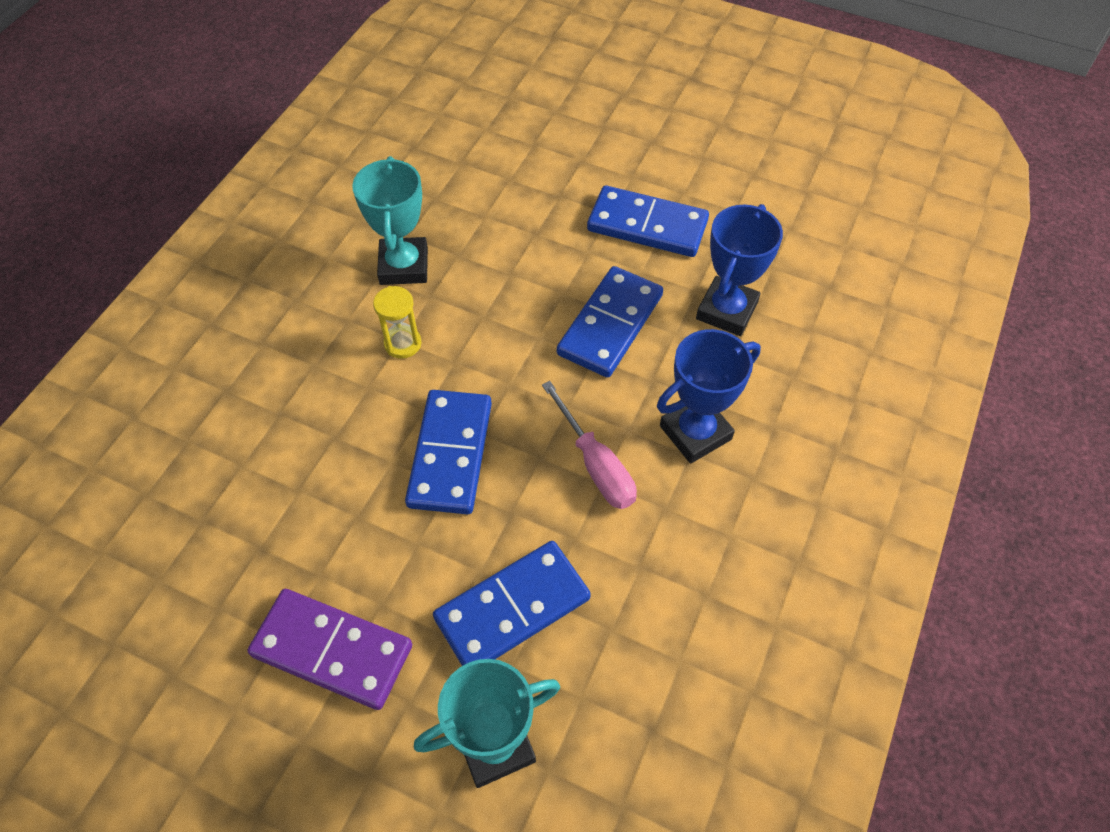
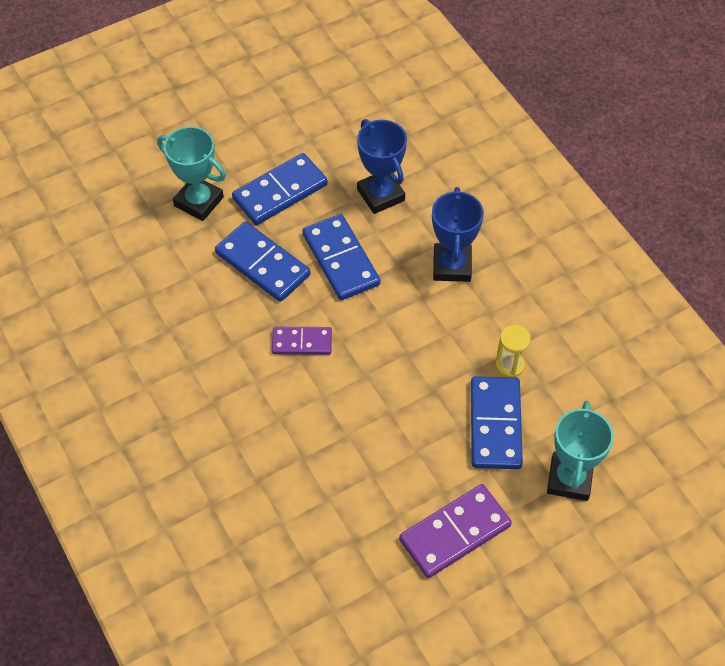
camera: 55 degrees left, 0 degrees up
turquoise trophy [352,156,428,285] -> turquoise trophy moved to [157,126,226,221]
yellow hourglass [373,286,421,359] -> yellow hourglass moved to [495,325,531,377]
blue domino [405,390,492,514] -> blue domino moved to [215,221,311,302]
pink screwdriver [542,381,637,509] -> none
none -> purple domino [272,327,332,355]

